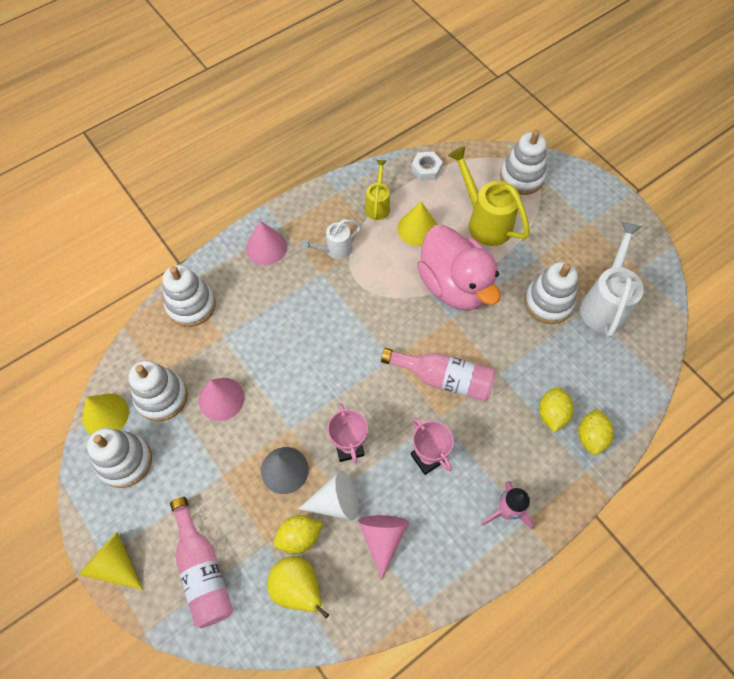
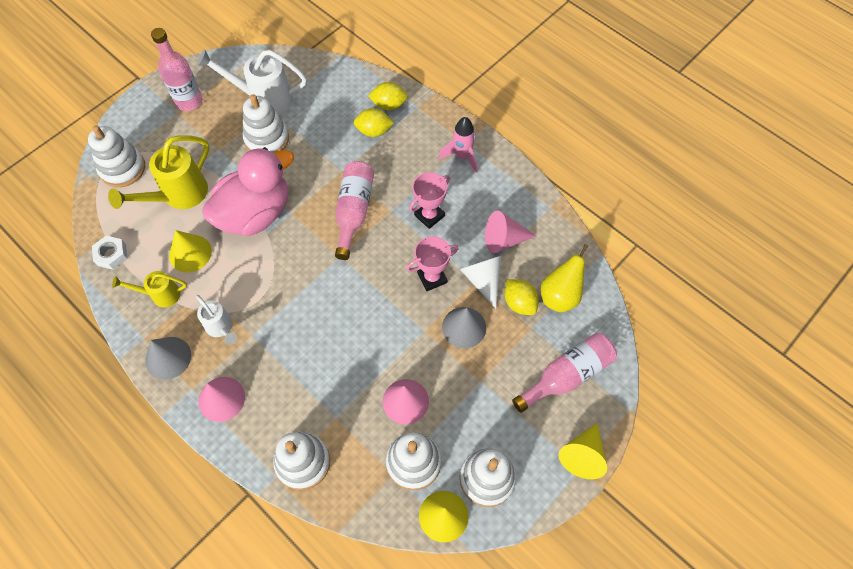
camera: 100 degrees left, 0 degrees up
none -> grey cone [146,337,191,380]
none -> pink bottle [151,28,203,111]

